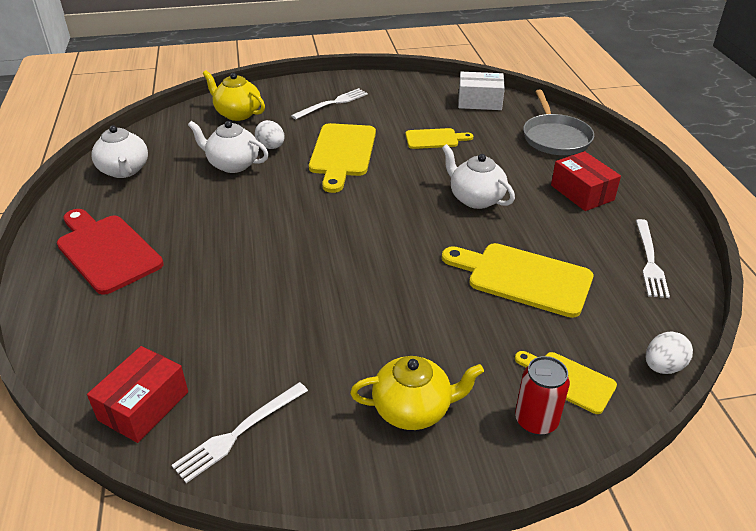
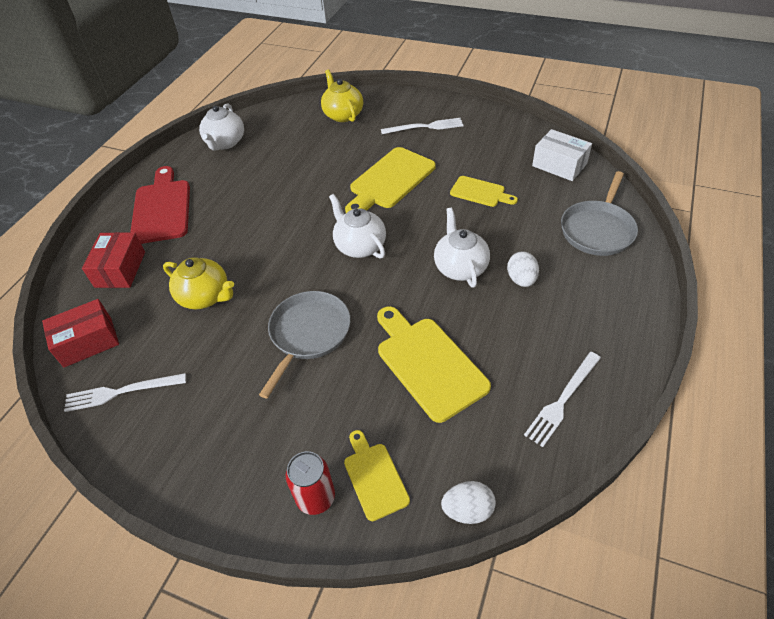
camera: 35 degrees right, 10 degrees up
white teapot [188,121,269,173] -> white teapot moved to [329,194,386,259]
white egg [255,120,285,149] -> white egg moved to [507,251,539,287]
yellow teapot [350,356,484,430] -> yellow teapot moved to [163,257,234,309]
red box [551,151,621,211] -> red box moved to [82,232,145,288]
none -> grey pan [259,291,351,398]

